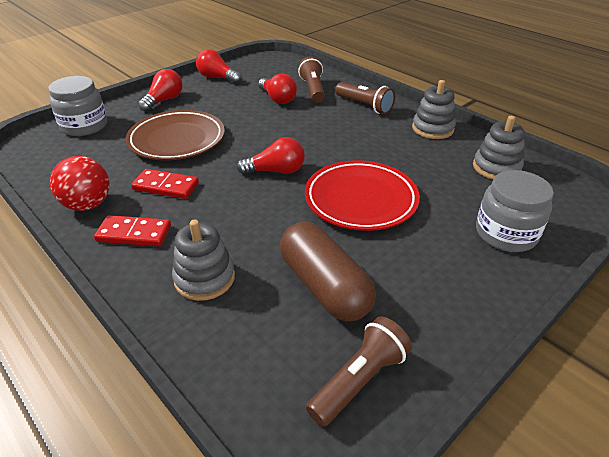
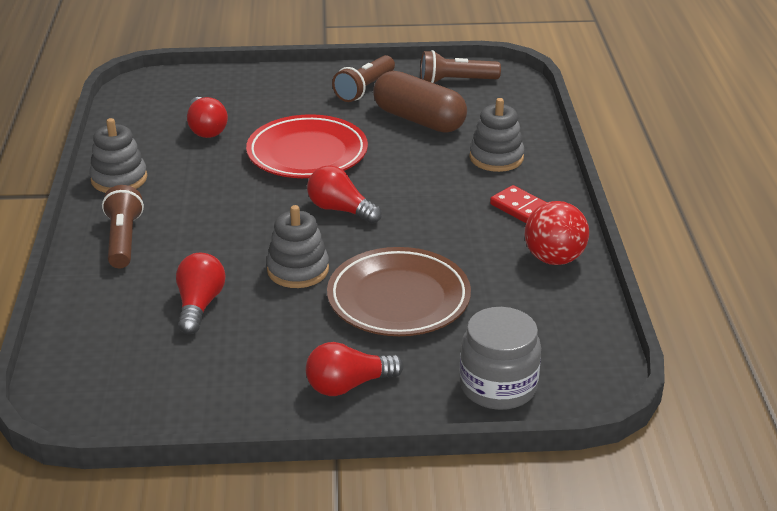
camera: 140 degrees left, 5 degrees down
red domino [131,169,199,199] -> none
red light bulb [196,49,241,84] -> red light bulb moved to [187,97,228,138]
brown capsule [280,222,376,321] -> brown capsule turned 60 degrees counterclockwise [373,71,467,133]
brown flashlight [298,56,325,103] -> brown flashlight moved to [332,55,395,102]
grey stacking toy [473,116,525,180] -> grey stacking toy moved to [266,205,329,288]
grey jar [476,170,554,252] -> none

